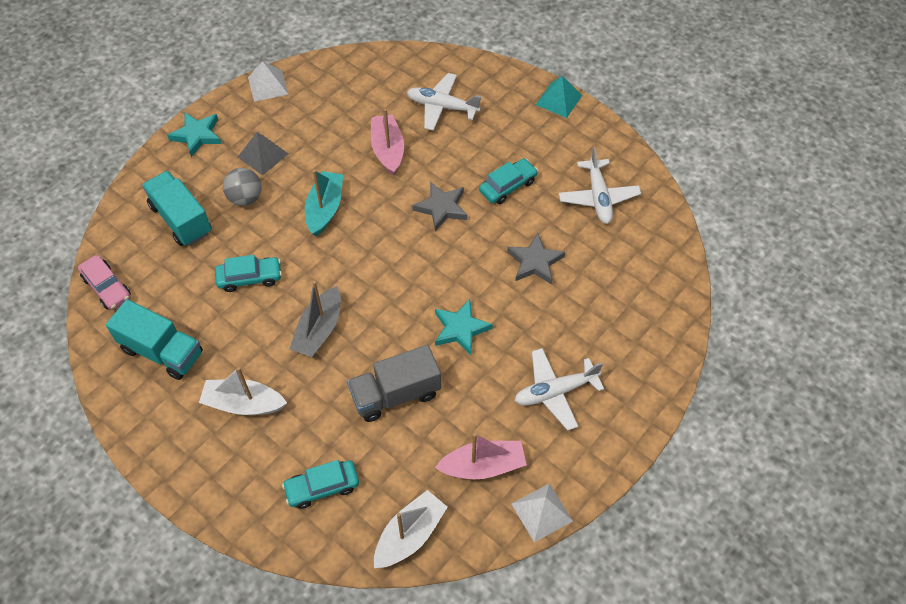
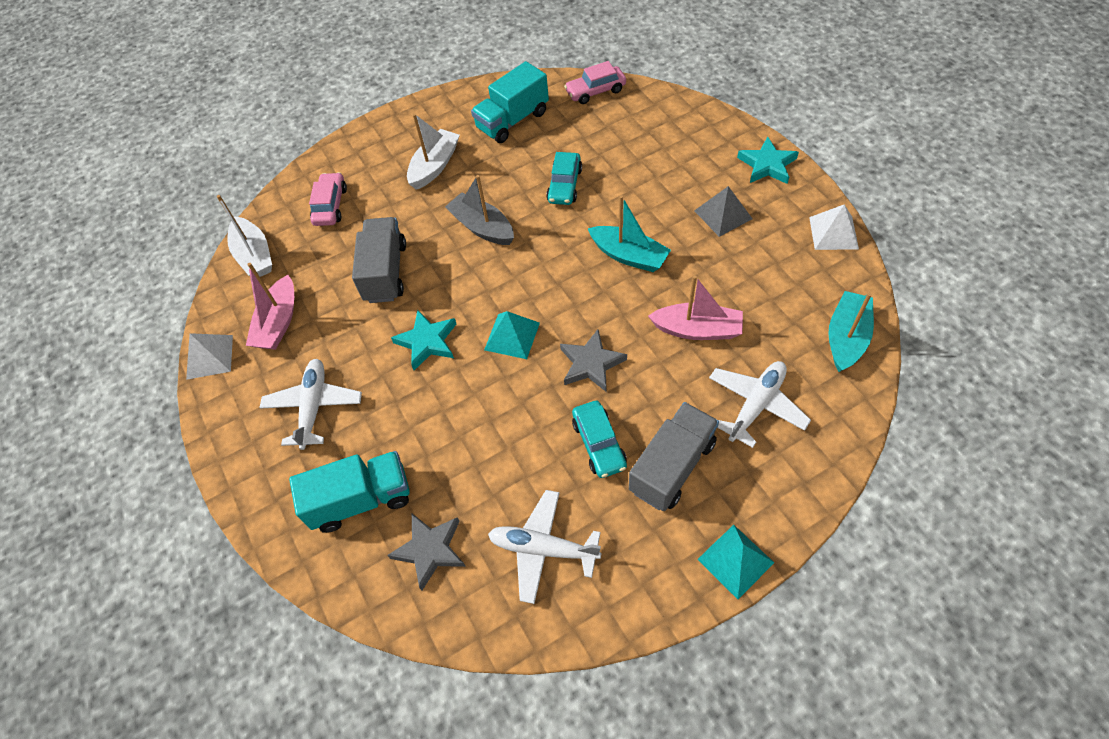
camera: 115 degrees right, 0 degrees up
turquoise truck [142,171,211,246] -> turquoise truck moved to [289,451,409,533]
grey ball [223,168,262,206] -> none
turquoise car [282,460,359,509] -> pink car [309,172,347,226]
grey star [507,233,565,285] -> grey star moved to [387,514,466,590]
none -> turquoise pyramid [484,311,540,359]
none -> grey truck [629,402,719,511]
none -> turquoise boat [828,291,874,372]

